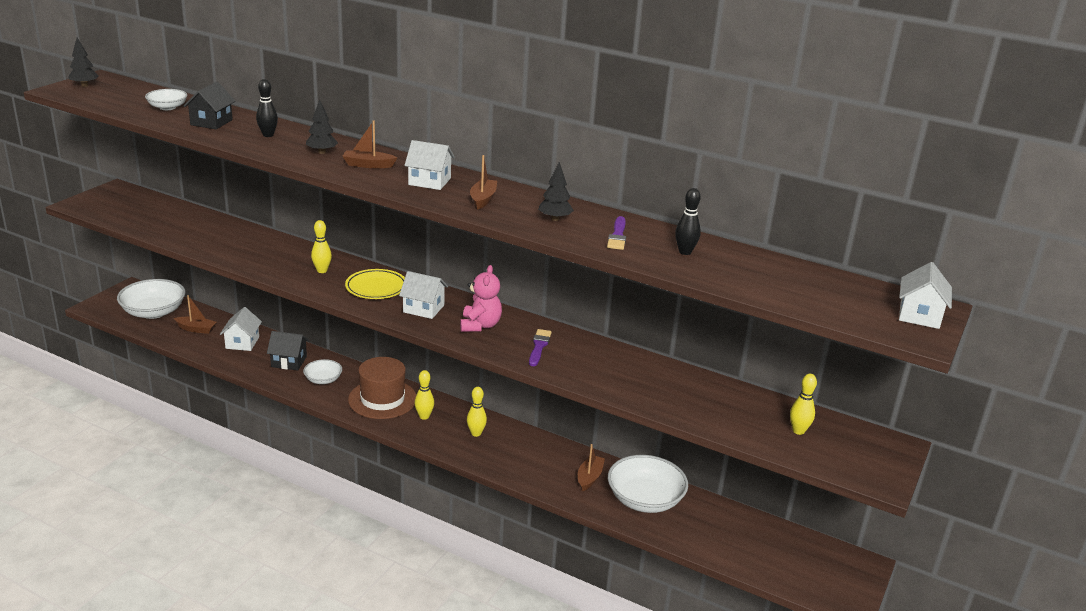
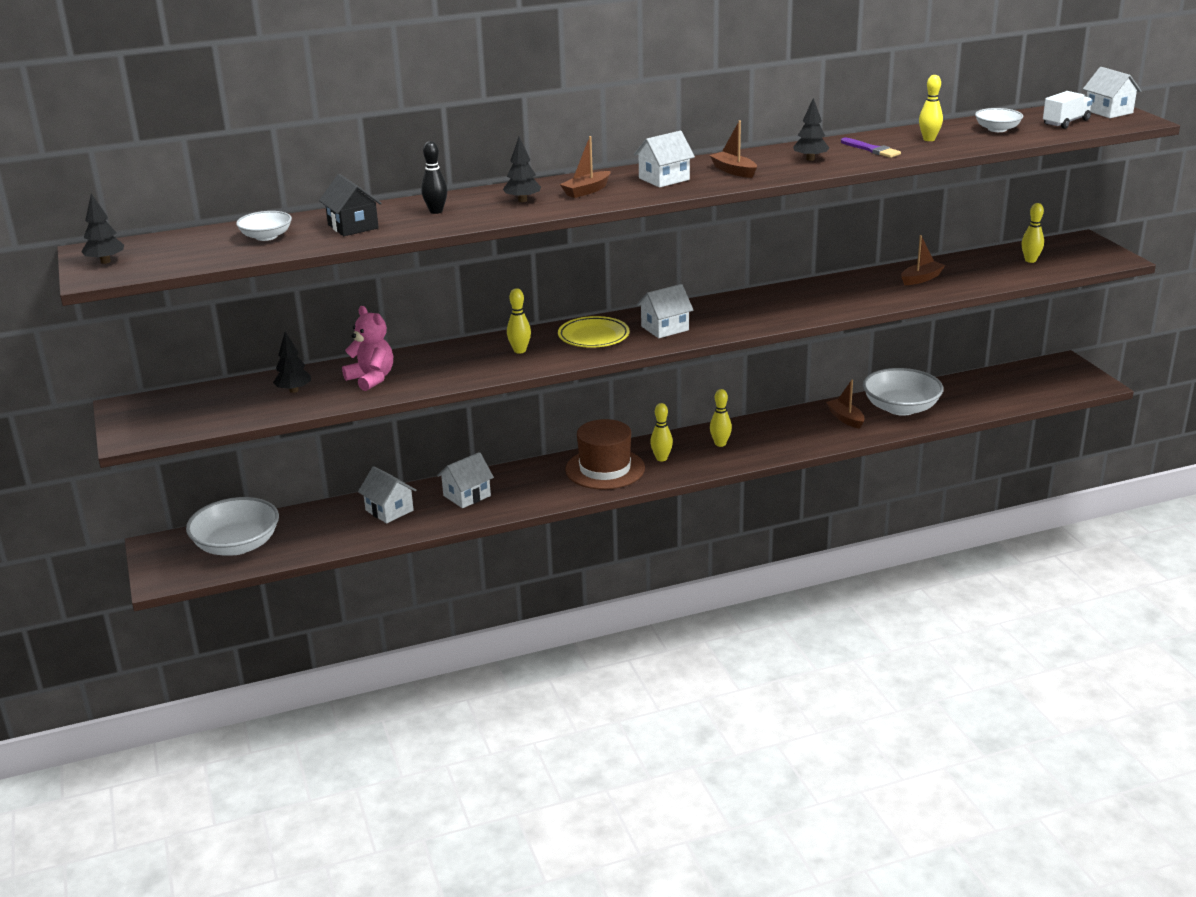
camera: 45 degrees left, 0 degrees up
brown boat [174,295,217,334] -> brown boat moved to [901,235,945,285]
black house [267,331,309,370] -> white house [437,452,494,508]
white bowl [303,359,342,384] -> white bowl moved to [975,108,1023,132]
pink teddy bear [460,265,502,332] -> pink teddy bear moved to [342,306,393,391]
purple brush [529,329,552,366] -> none
black bowling pin [675,188,701,255] -> yellow bowling pin [919,75,943,141]
none -> black tree [273,332,311,393]
none -> white truck [1043,91,1093,129]

